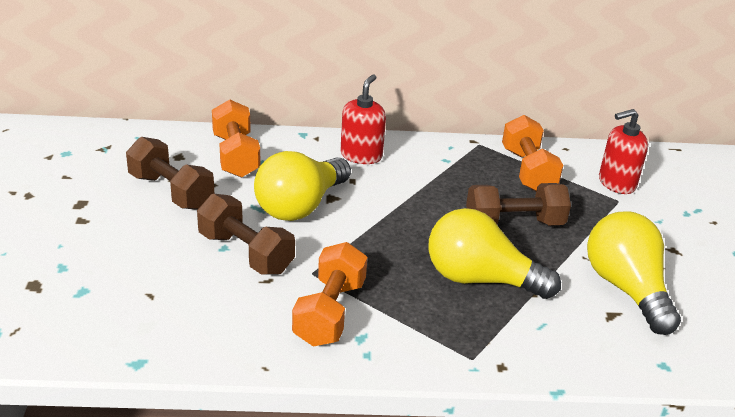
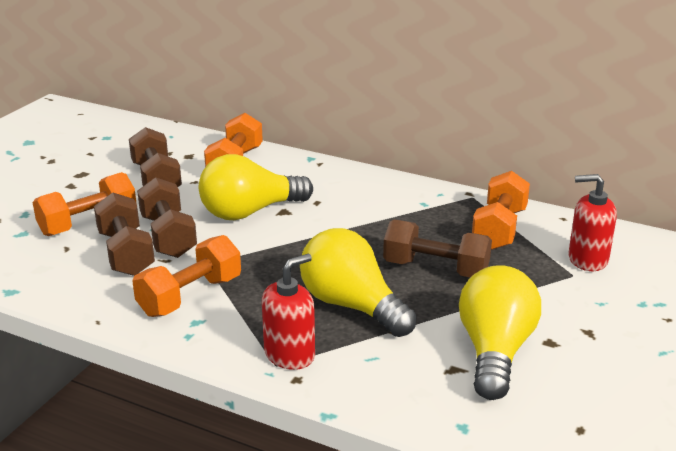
camera: 30 degrees right, 5 degrees down
red soap dispenser [341,74,386,164] -> red soap dispenser moved to [262,254,315,370]
none -> orange dumbbell [33,172,137,236]
none -> brown dumbbell [94,193,155,276]

